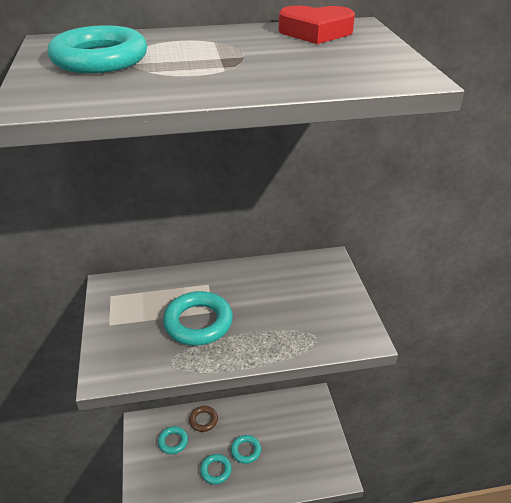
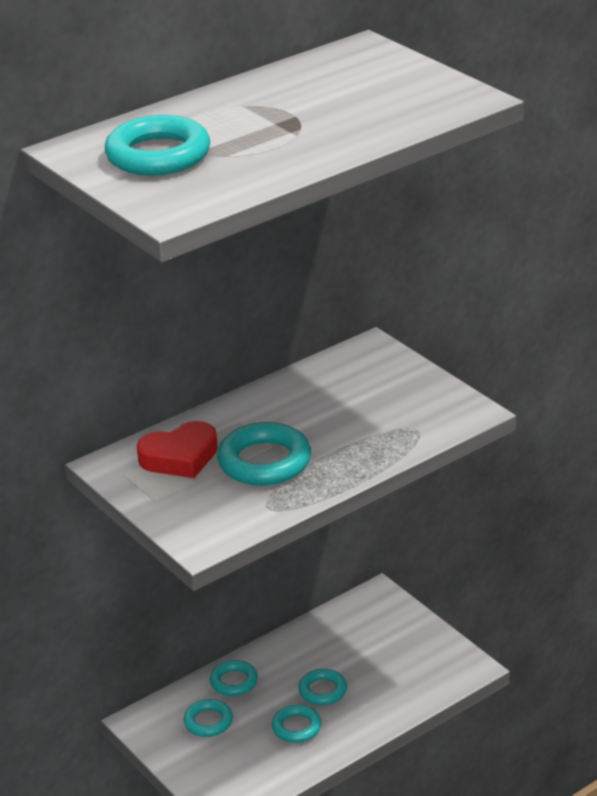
camera: 25 degrees left, 5 degrees down
brown ring [189,406,218,432] -> turquoise ring [210,660,258,696]
red heart [279,5,355,44] -> red heart moved to [137,421,218,478]

